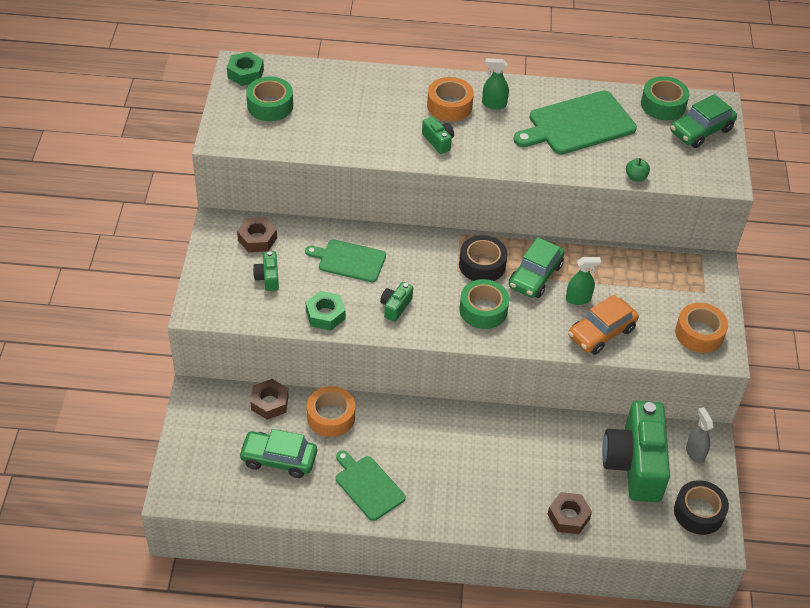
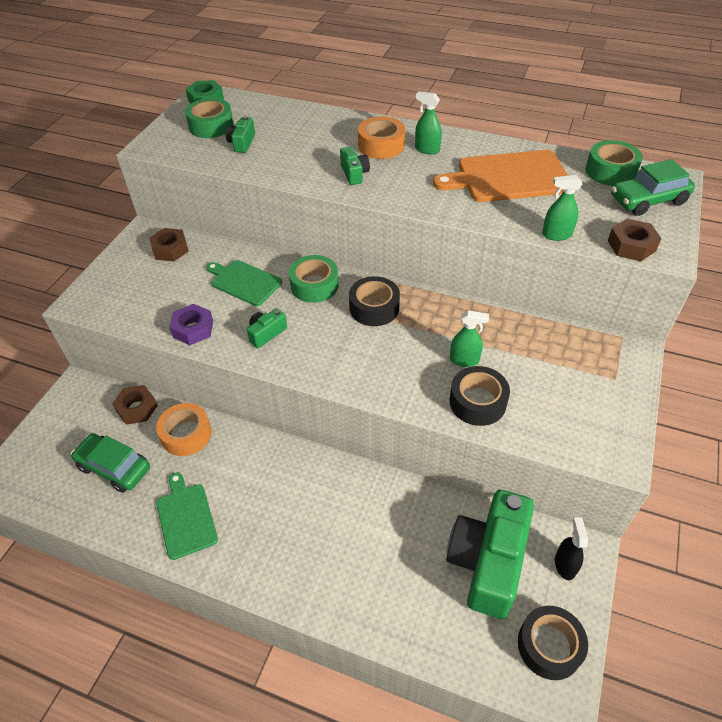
camera: 20 degrees right, 0 degrees up
green camera [253,251,279,291] -> green camera moved to [226,116,255,153]
green nut [306,291,346,331] -> purple nut [169,304,213,345]
green tape [459,279,509,329] -> green tape moved to [289,255,339,303]
green car [509,237,564,298] -> none
green cutting board [514,91,637,154] -> orange cutting board [433,150,568,202]
brown nut [547,492,592,534] -> brown nut moved to [608,219,661,261]
orange car [568,295,639,355] -> black tape [449,366,510,426]
green apple [626,158,650,181] -> green spray bottle [542,175,582,241]
orange tape [675,303,728,353] -> none
grey spray bottle [686,407,714,463] -> black spray bottle [555,517,588,580]

